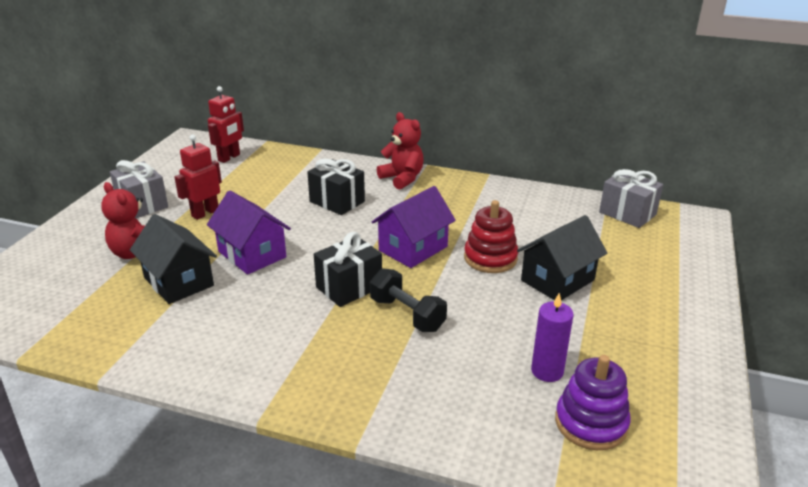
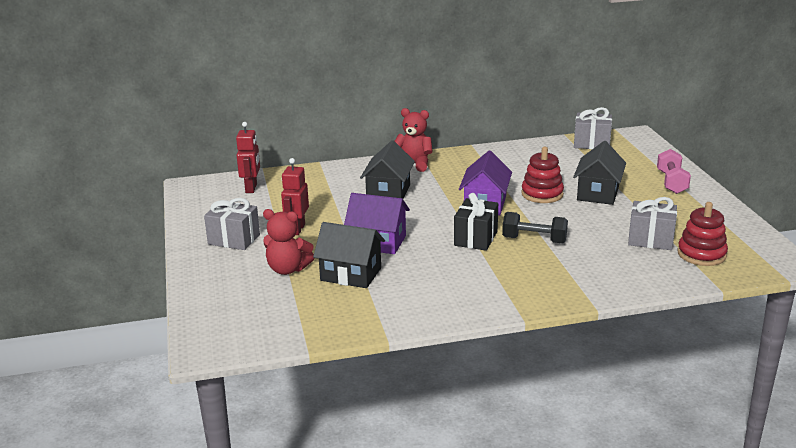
camera: 30 degrees left, 5 degrees down
black gift [307,159,365,215] -> black house [360,140,415,199]
purple candle [531,293,574,382] -> grey gift [628,197,677,250]
purple stacking toy [555,355,630,450] -> red stacking toy [677,202,728,266]
none -> pink dumbbell [657,149,691,194]

